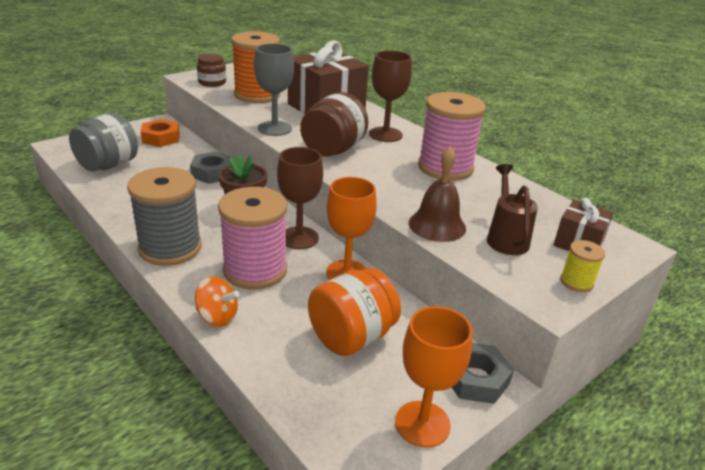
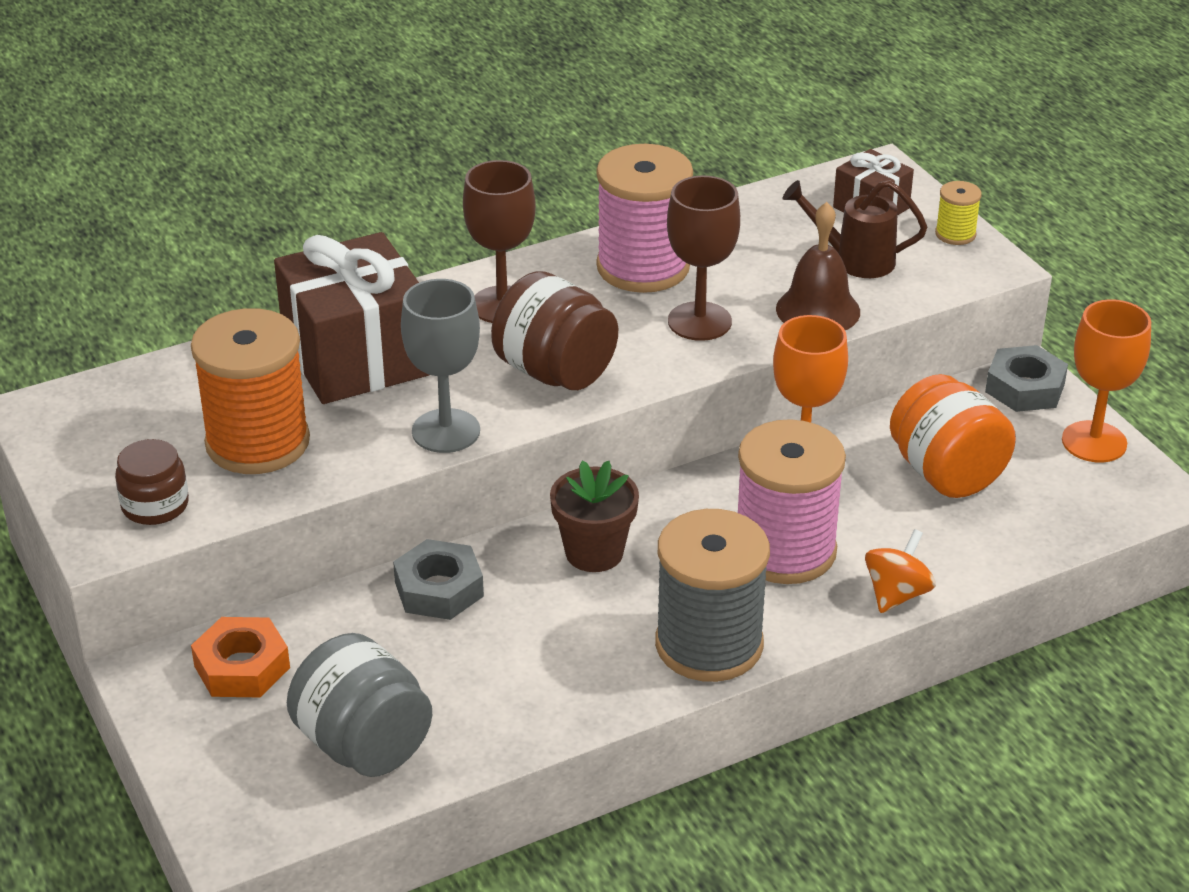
camera: 75 degrees left, 5 degrees up
brown goblet [277,147,323,249] -> brown goblet moved to [667,175,740,341]

